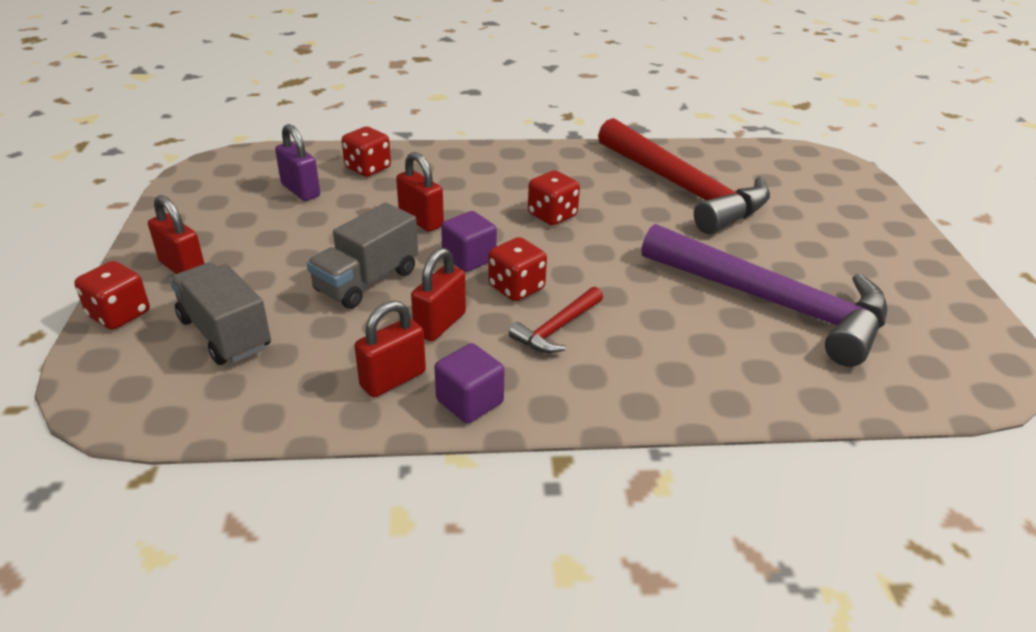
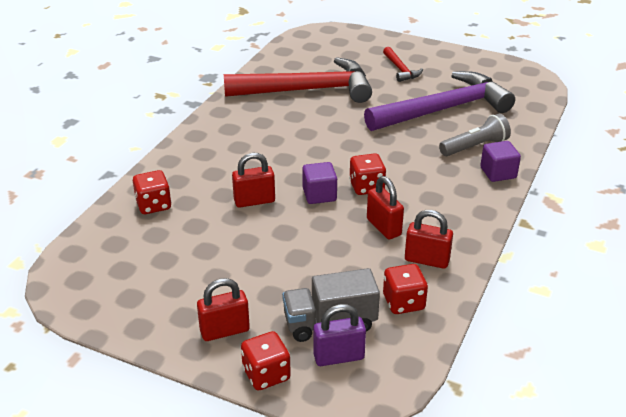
camera: 60 degrees left, 0 degrees up
purple padlock [275,124,320,201] -> purple padlock moved to [313,304,366,366]
grey truck [307,203,418,309] -> none
red padlock [354,301,426,397] -> red padlock turned 60 degrees counterclockwise [405,210,453,269]
purple cube [435,343,505,424] -> purple cube moved to [480,141,521,182]
red hammer [509,287,603,353] -> red hammer moved to [383,47,423,82]
red dice [528,170,580,225] -> red dice moved to [383,264,428,314]
none -> grey flashlight [439,114,511,156]

